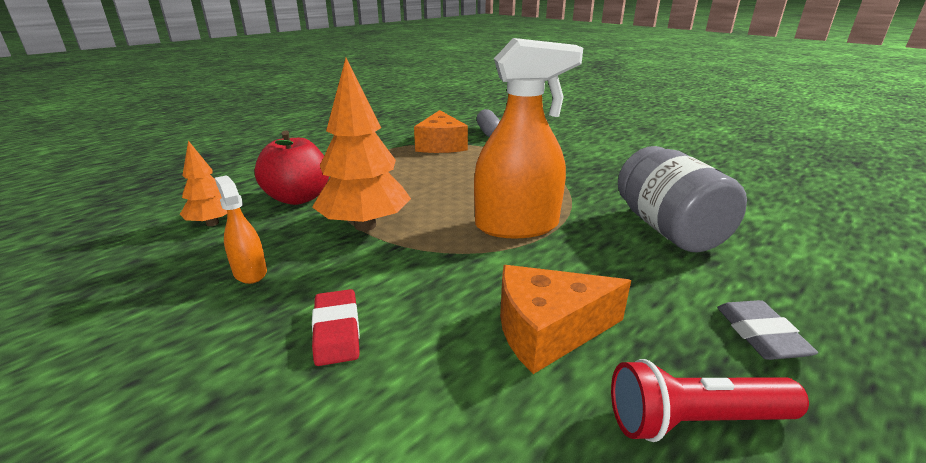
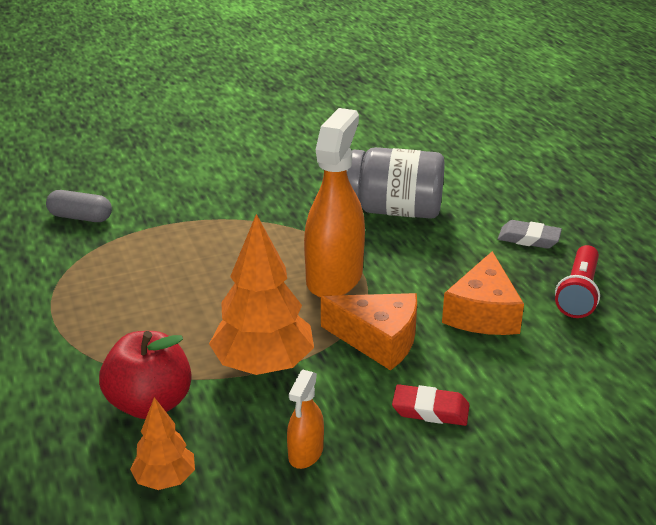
camera: 65 degrees left, 5 degrees up
orange spray bottle [215,175,267,284] -> orange spray bottle turned 60 degrees counterclockwise [287,370,324,469]
orange cheese [414,110,468,153] -> orange cheese moved to [321,293,417,371]

